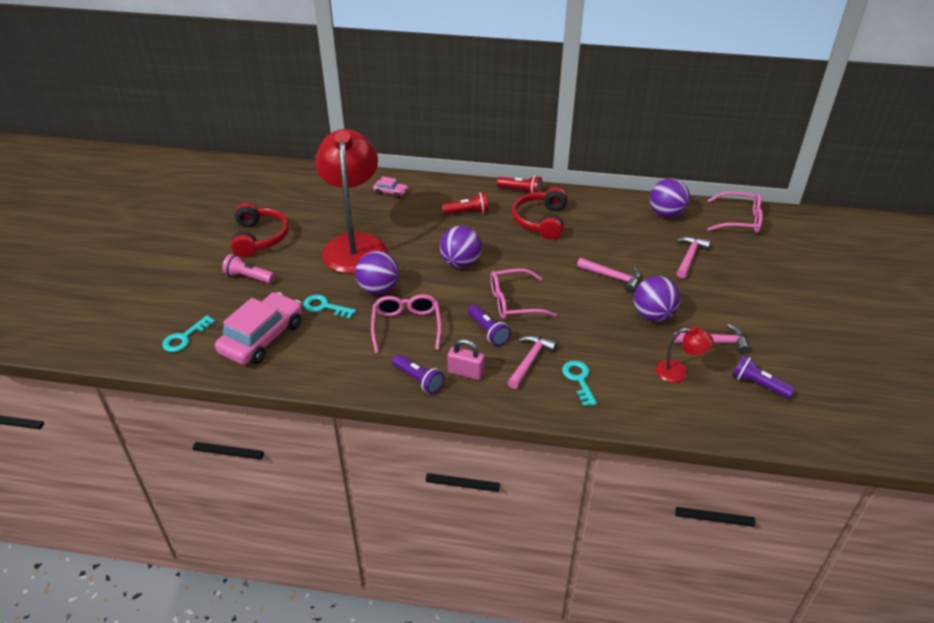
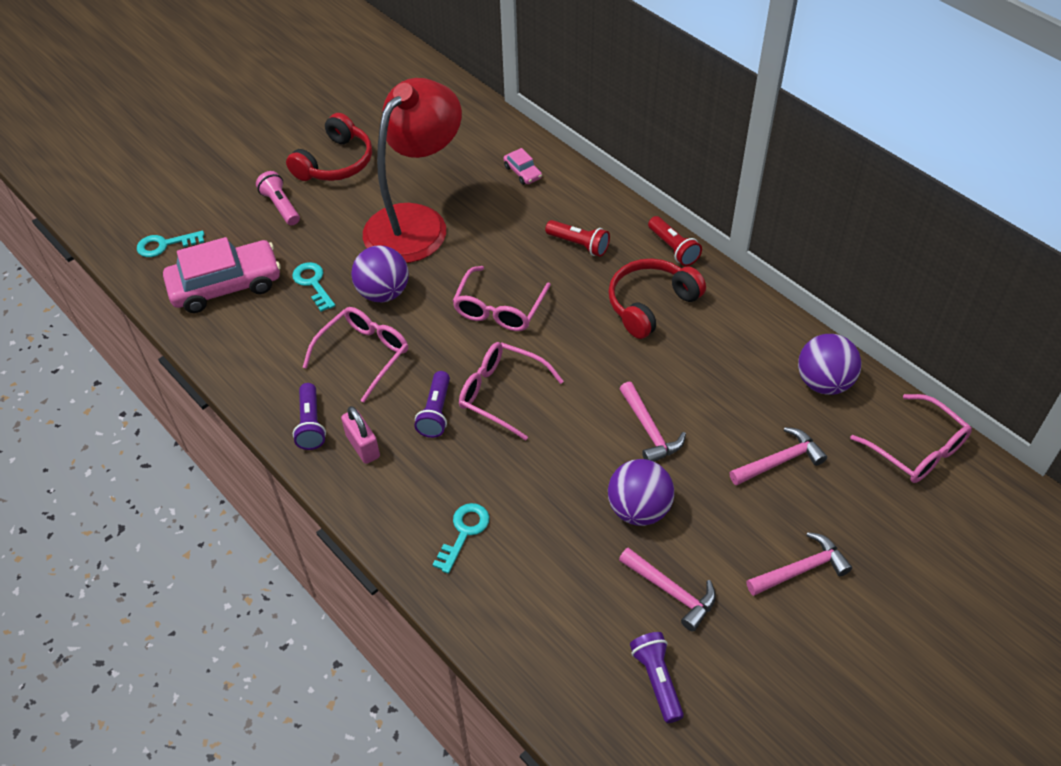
camera: 40 degrees right, 10 degrees up
purple ball [440,226,482,268] -> pink glasses [453,266,551,331]
pink hammer [507,335,557,389] -> pink hammer moved to [746,532,852,596]
red lamp [656,327,714,383] -> none

